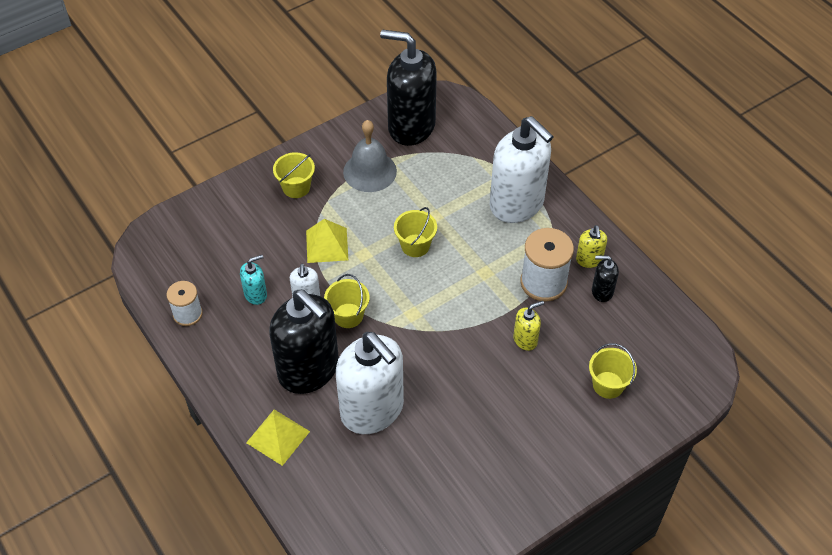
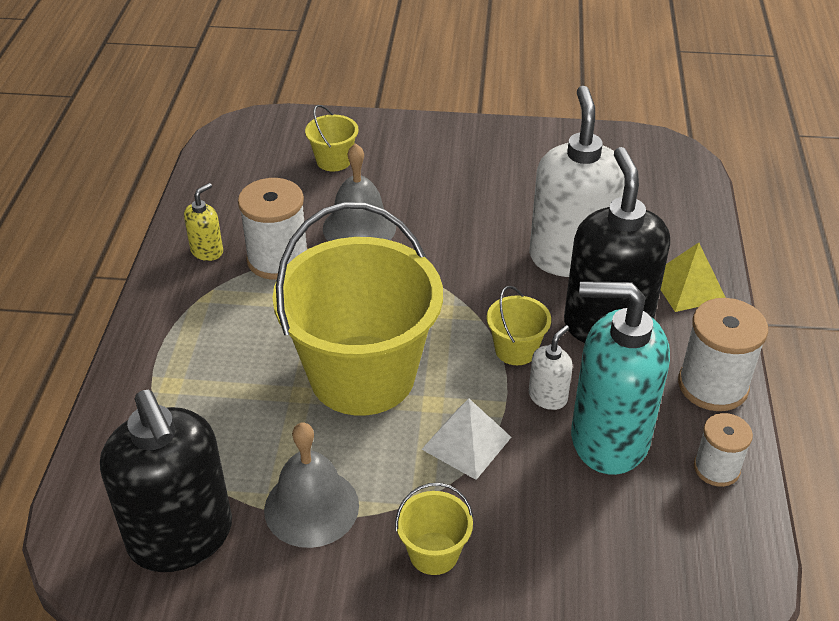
camera: 140 degrees left, 10 degrees down
turquoise soap dispenser [240,255,267,305] -> turquoise soap dispenser [571,281,670,475], size x2.31
yellow pyramid [306,219,348,263] -> white pyramid [421,399,511,480]
yellow bucket [394,207,437,257] -> yellow bucket [272,202,443,416], size x2.46
white soap dispenser [490,116,554,223] -> none
yellow soap dispenser [513,301,544,351] -> grey bell [323,143,396,241]
black soap dispenser [592,256,619,302] -> none
none -> white spool [678,298,768,411]

